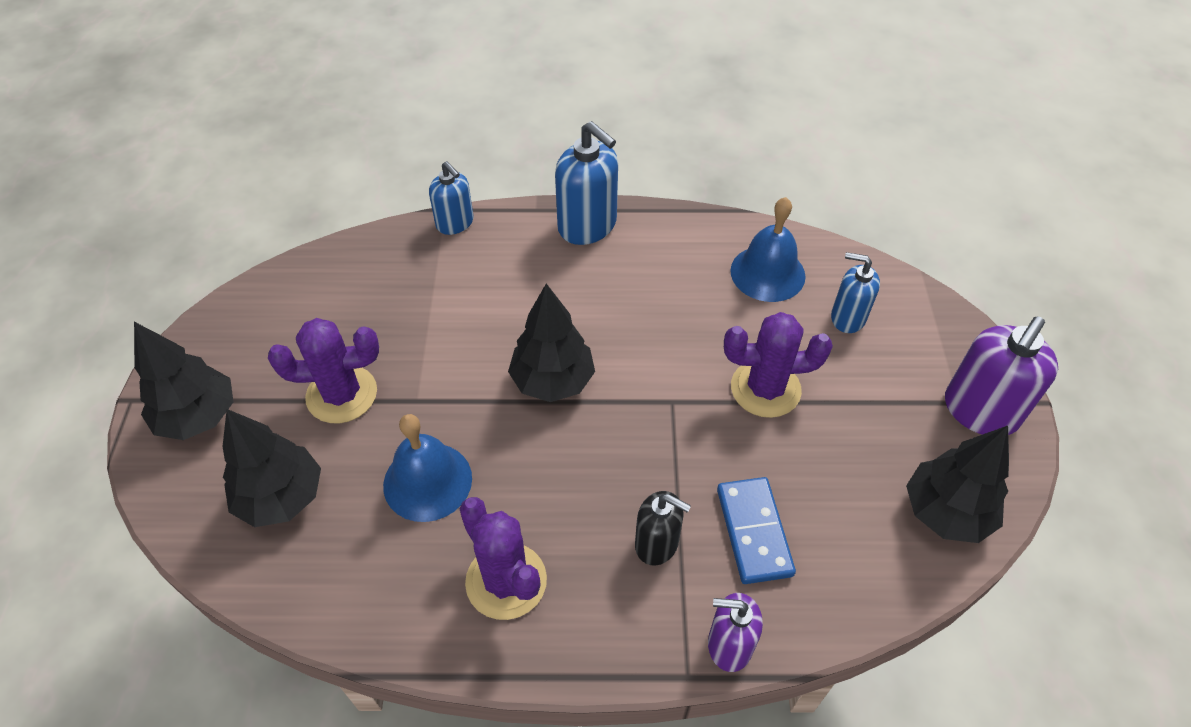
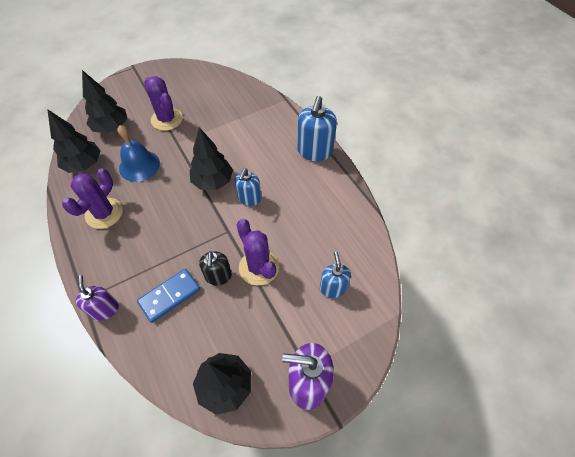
camera: 60 degrees right, 5 degrees up
black tree [134,322,234,440] -> black tree moved to [47,109,101,173]
blue soap dispenser [429,161,474,235] -> blue soap dispenser moved to [235,169,261,206]
black soap dispenser [635,491,691,566] -> black soap dispenser moved to [199,251,232,285]
blue bell [730,197,806,302] -> none

